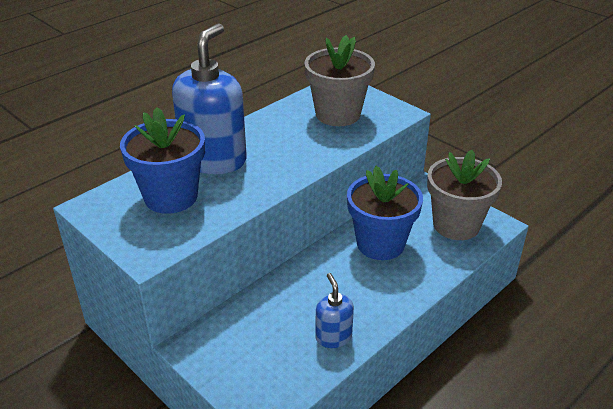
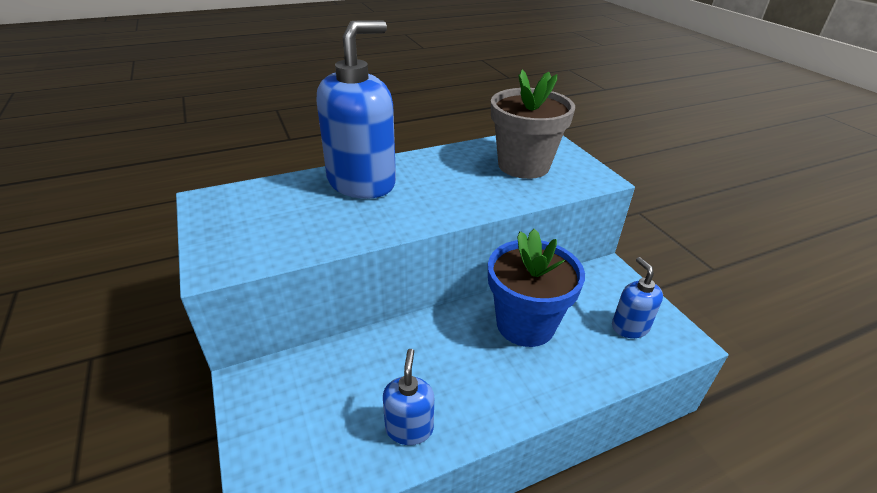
camera: 20 degrees right, 0 degrees up
blue flower pot [120,107,205,214] -> none
grey flower pot [427,150,502,240] -> blue soap dispenser [612,257,663,338]

